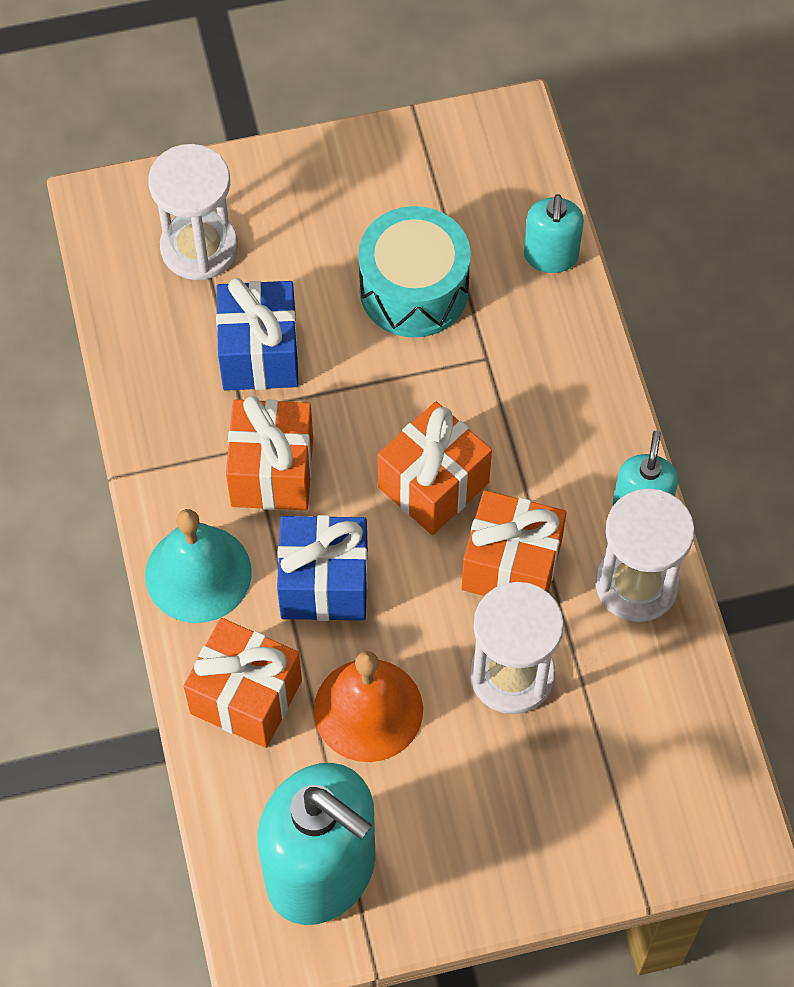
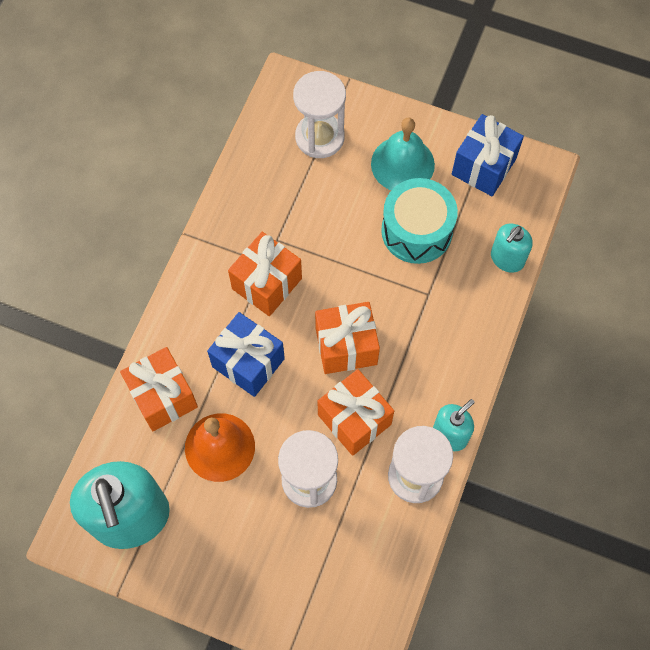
camera: 35 degrees right, 5 degrees up
turquoise bell [145,509,252,623] -> turquoise bell moved to [371,117,435,190]
blue gift [216,278,298,391] -> blue gift moved to [452,114,524,196]

